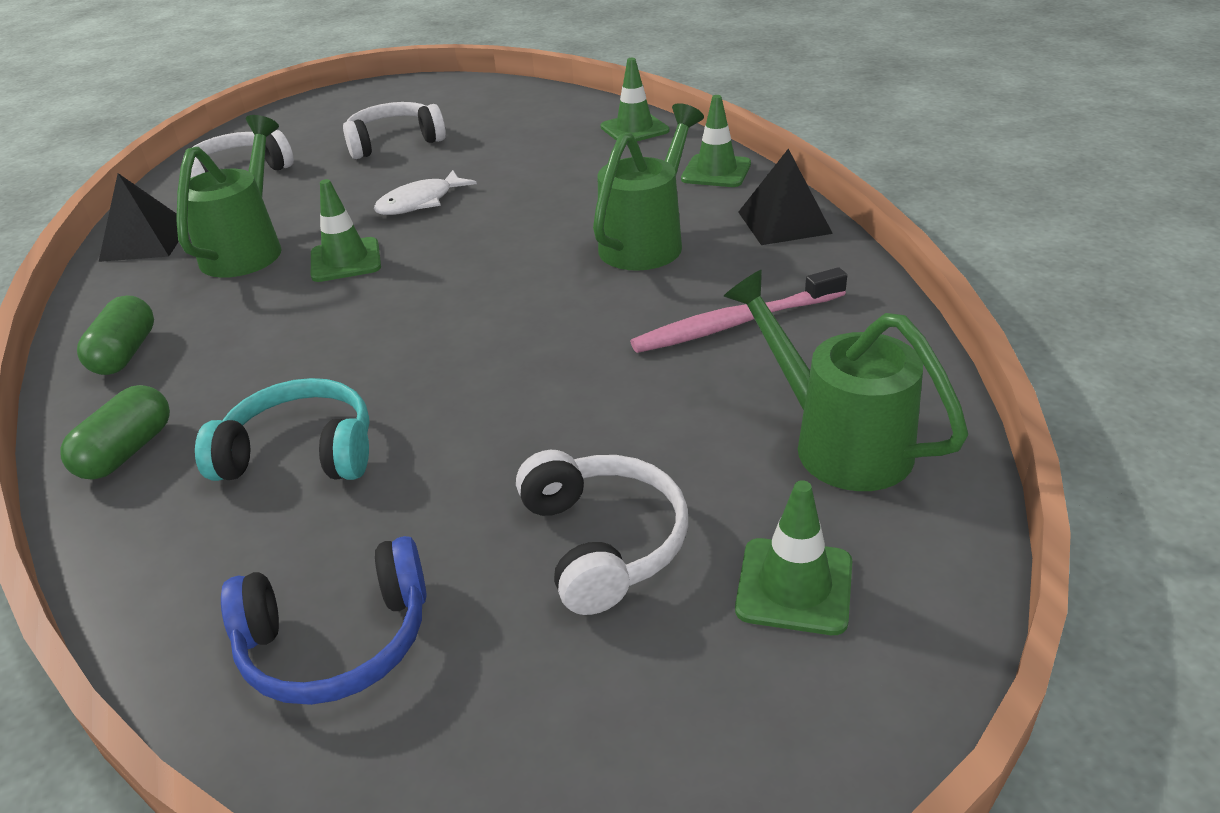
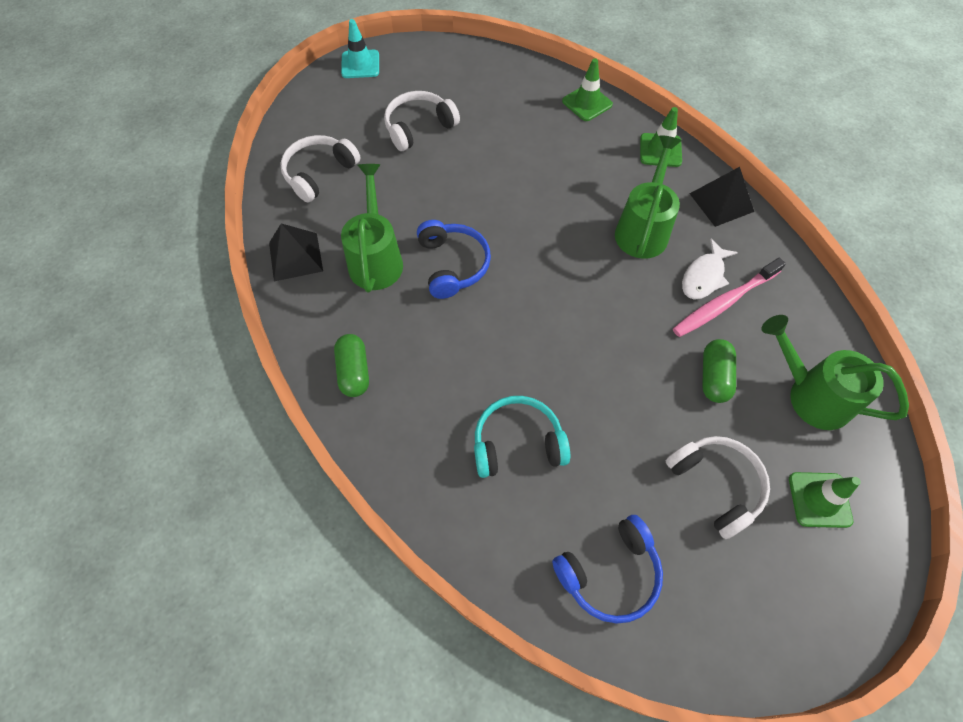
camera: 15 degrees left, 25 degrees up
green capsule [60,385,170,480] -> green capsule moved to [702,339,736,403]
green traffic cone [311,179,381,282] -> blue headphones [417,220,491,299]
white fish [374,170,477,215] -> white fish moved to [682,239,738,300]
none -> turquoise traffic cone [341,19,379,78]

